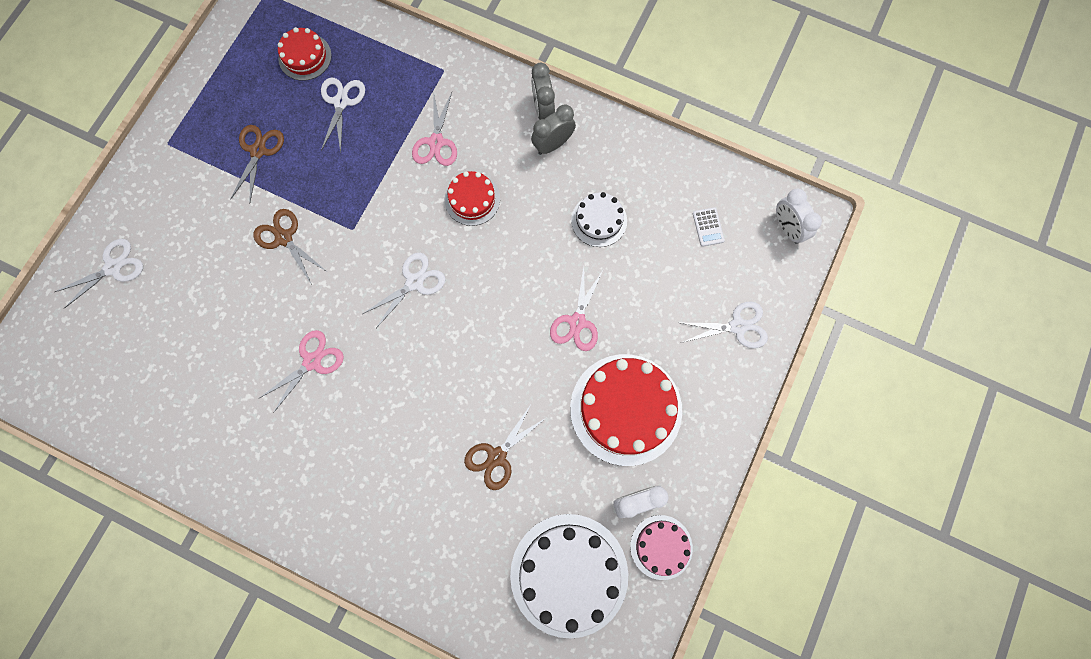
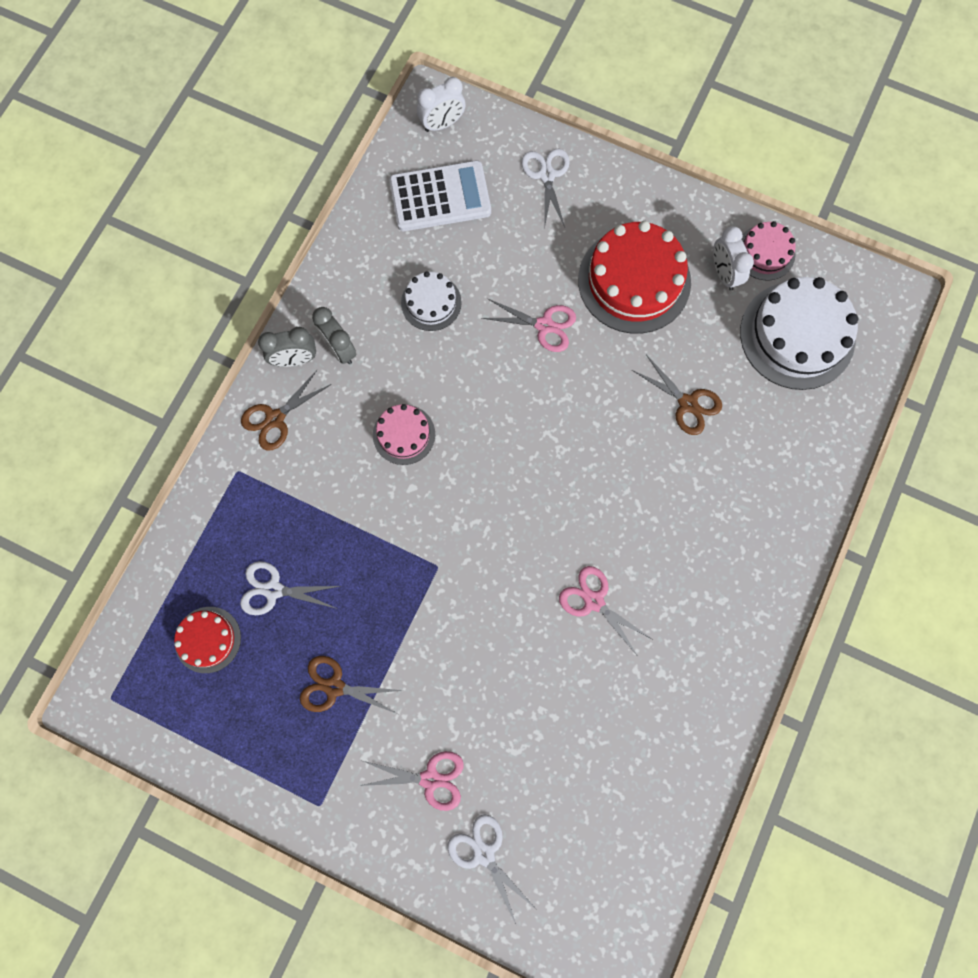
camera: 90 degrees left, 0 degrees up
brown scissors [253,209,326,285] -> brown scissors moved to [241,370,331,451]
white scissors [363,253,445,328] -> none
pink scissors [412,91,457,166] -> pink scissors moved to [360,751,464,811]
red cake [445,171,500,226] -> pink cake [373,404,435,465]
white calculator [693,207,725,247] -> white calculator [389,160,491,231], size x2.40

